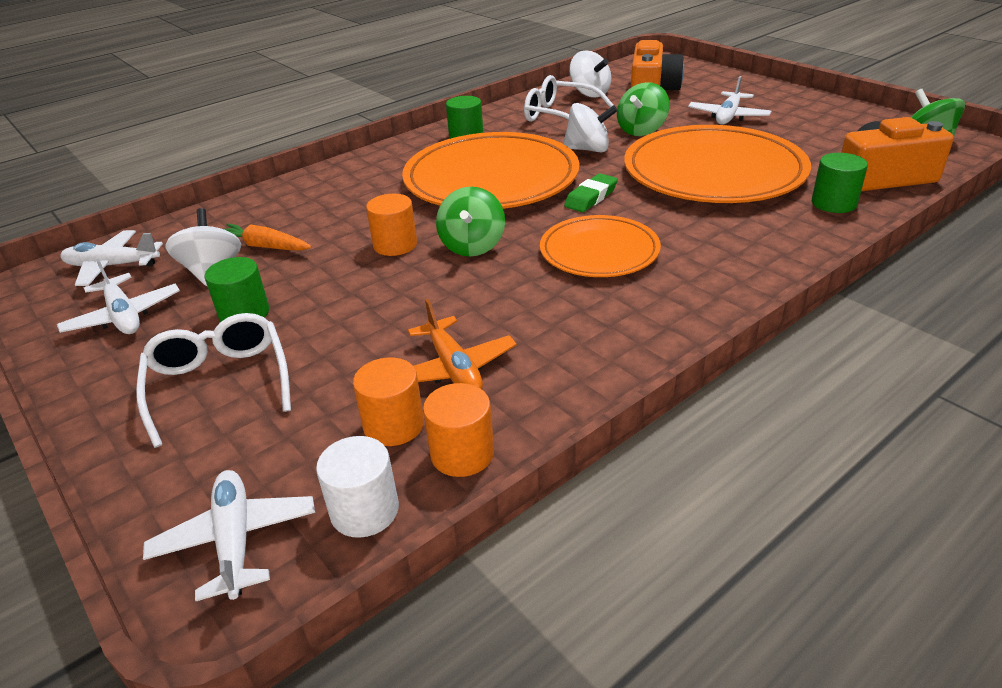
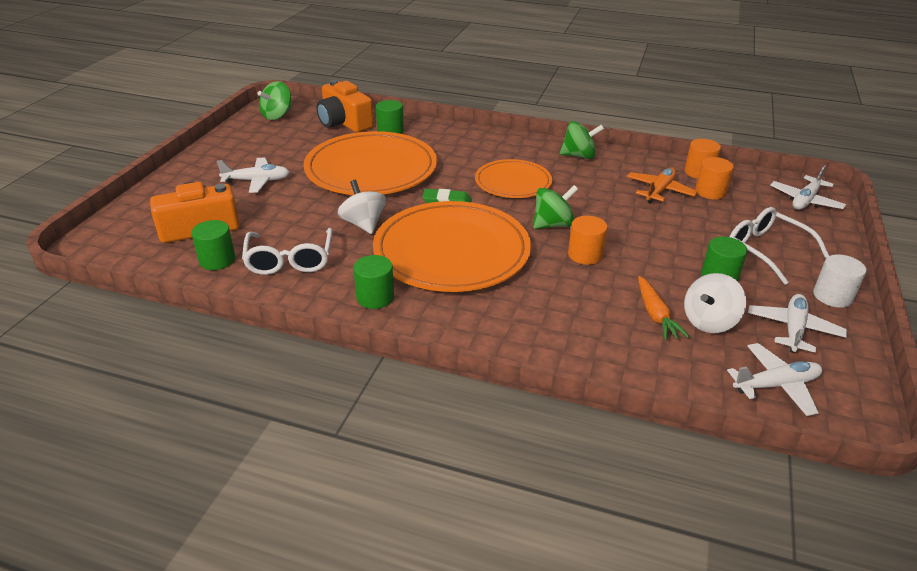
camera: 125 degrees left, 0 degrees up
white plane [61,230,163,286] -> white plane turned 75 degrees counterclockwise [727,343,822,416]
white glasses [136,313,291,448] -> white glasses turned 105 degrees clockwise [729,207,829,285]
white cylinder [316,436,399,538] -> white cylinder moved to [813,255,866,308]
white spinning top [569,51,611,98] -> green cylinder [191,220,235,270]
green spinning top [617,82,670,136] -> green spinning top moved to [560,121,604,159]

